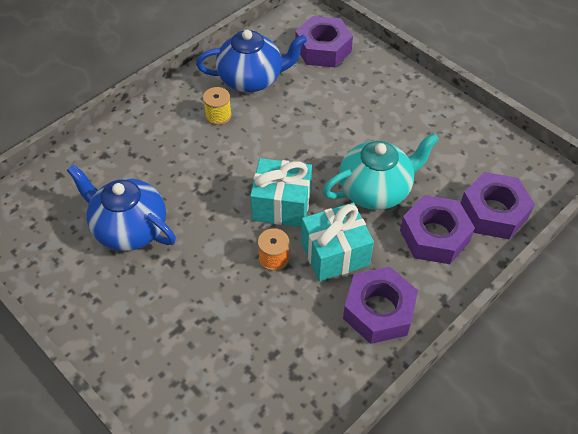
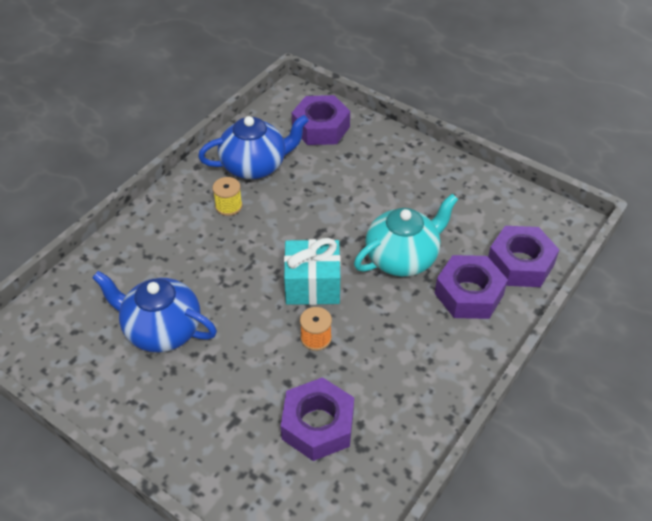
camera: 10 degrees left, 5 degrees down
turquoise gift [301,203,374,281] -> none
purple nut [343,267,418,344] -> purple nut moved to [281,377,354,461]

